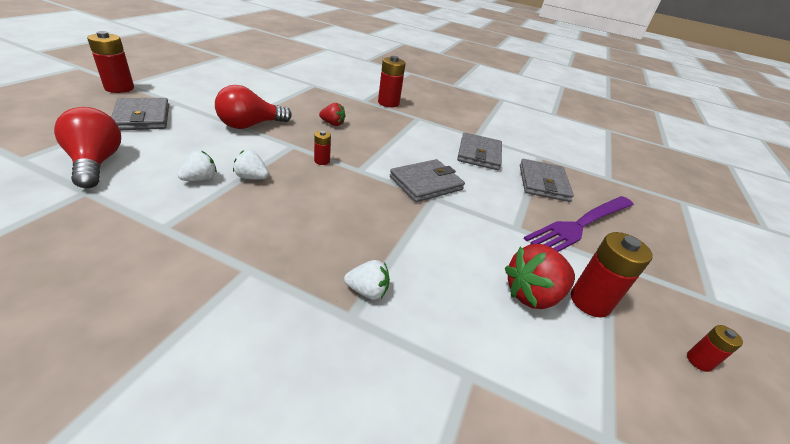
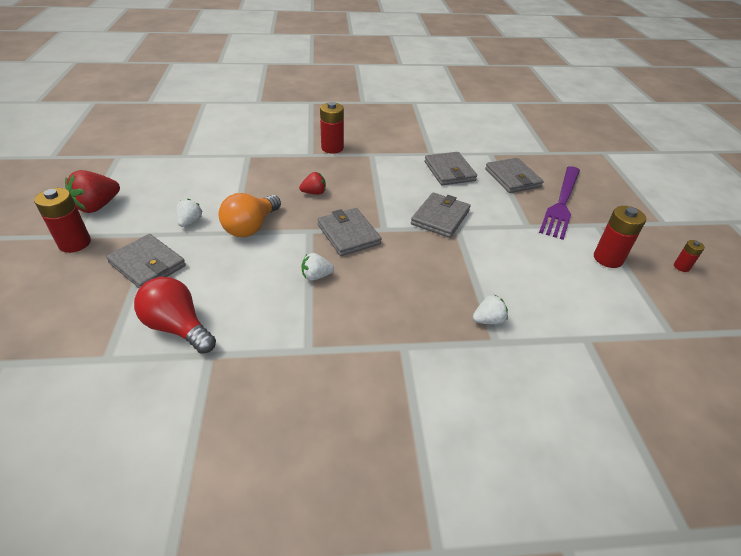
camera: 25 degrees left, 5 degrees up
white strawberry [177,151,217,181] -> white strawberry moved to [176,199,203,227]
red light bulb [215,85,292,129] -> orange light bulb [218,193,281,237]
red battery [314,131,331,165] -> grey wallet [317,208,382,256]
red strawberry [505,244,575,309] -> red strawberry moved to [65,170,120,213]

